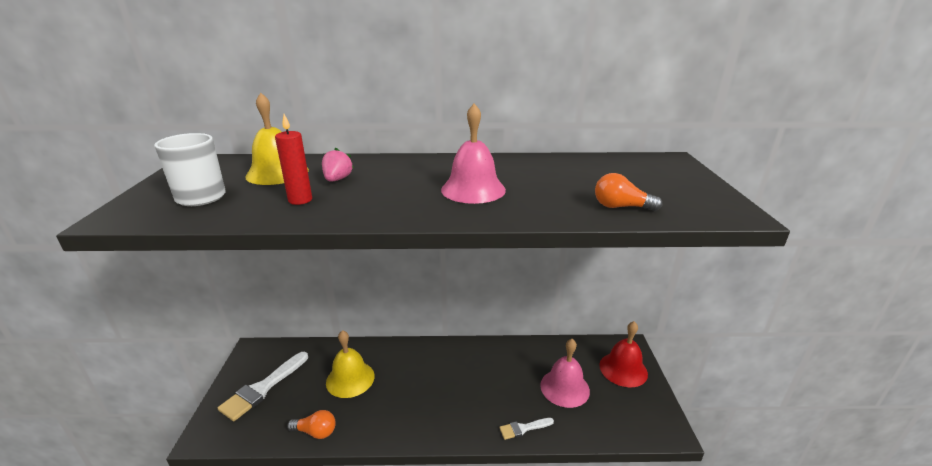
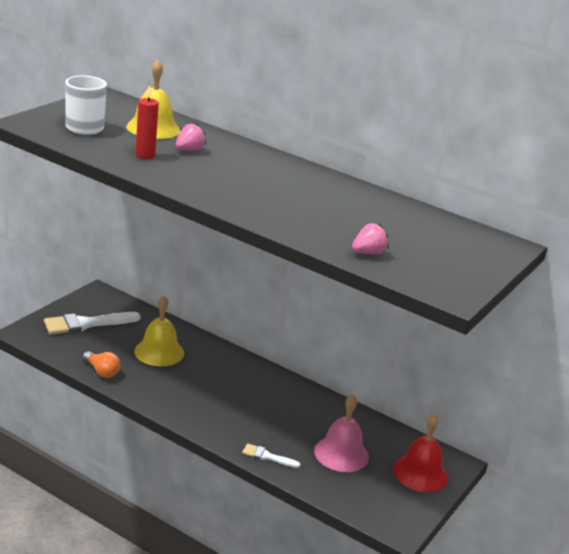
camera: 30 degrees right, 0 degrees up
pink bell [441,103,506,204] -> none
orange light bulb [595,173,662,211] -> pink strawberry [352,223,389,254]

